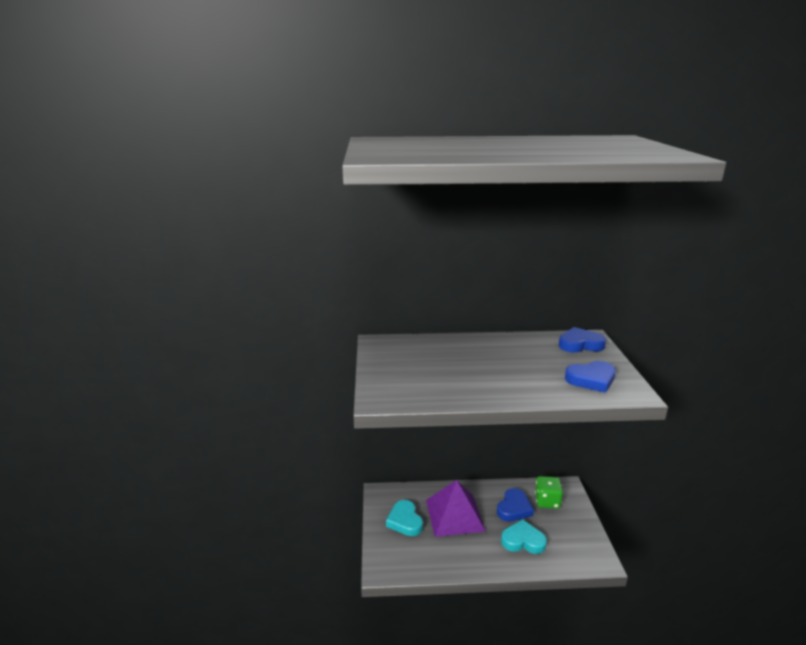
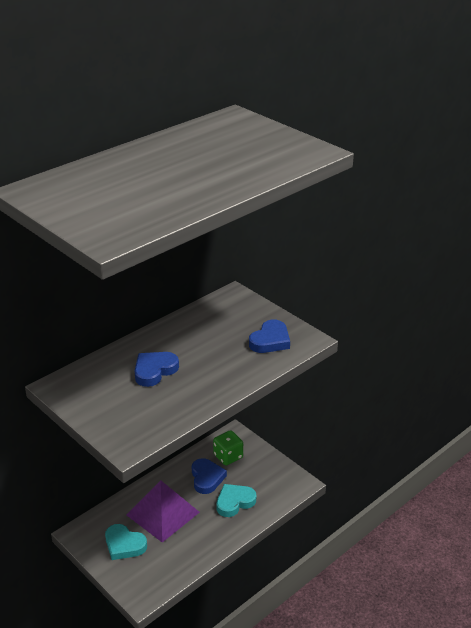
camera: 40 degrees left, 10 degrees up
blue heart [559,327,606,353] -> blue heart moved to [135,352,179,387]

